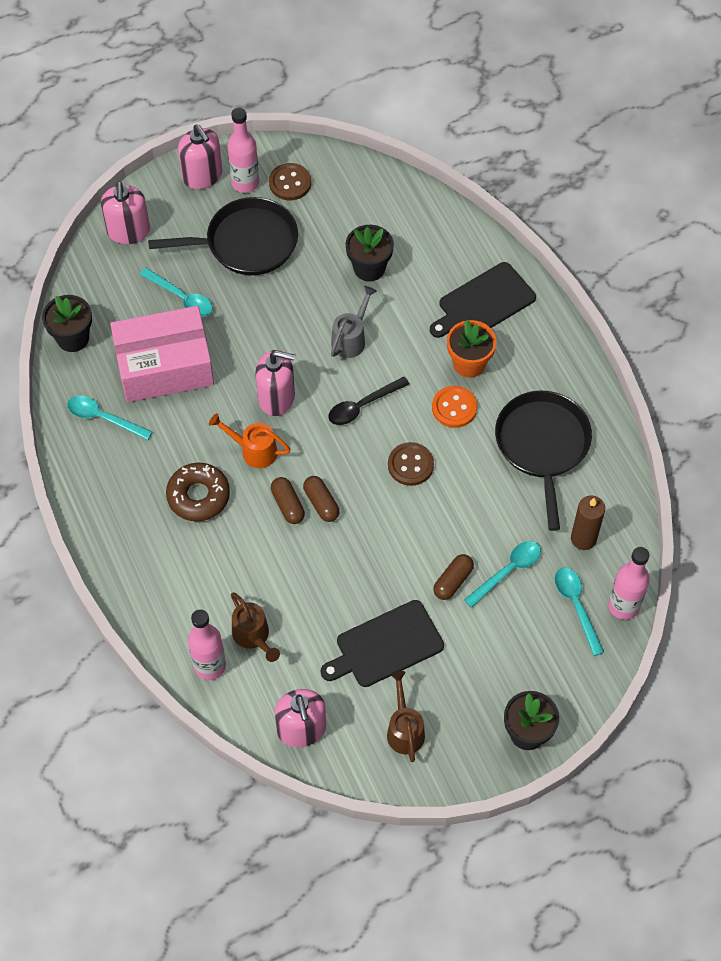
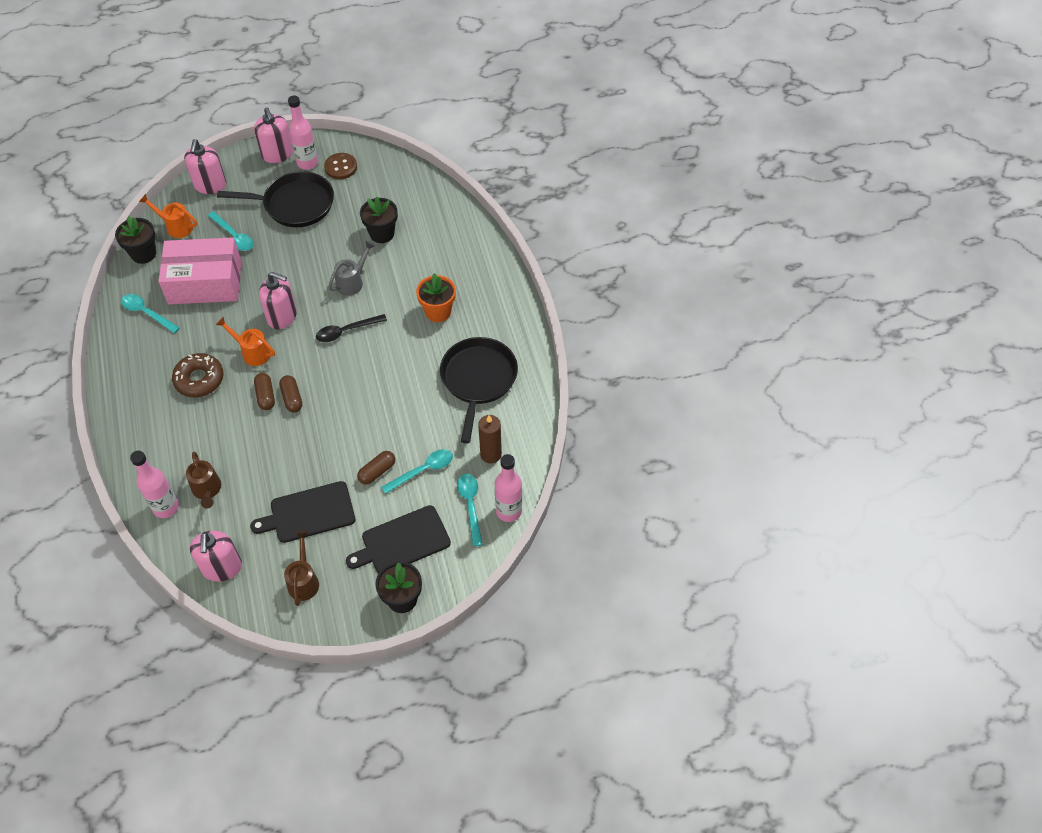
camera: 10 degrees right, 5 degrees down
brown button [388,442,434,486] -> none
black cutting board [430,262,536,338] -> black cutting board moved to [346,505,451,574]
orange button [432,386,477,428] -> none
none -> orange watering can [139,194,197,238]

